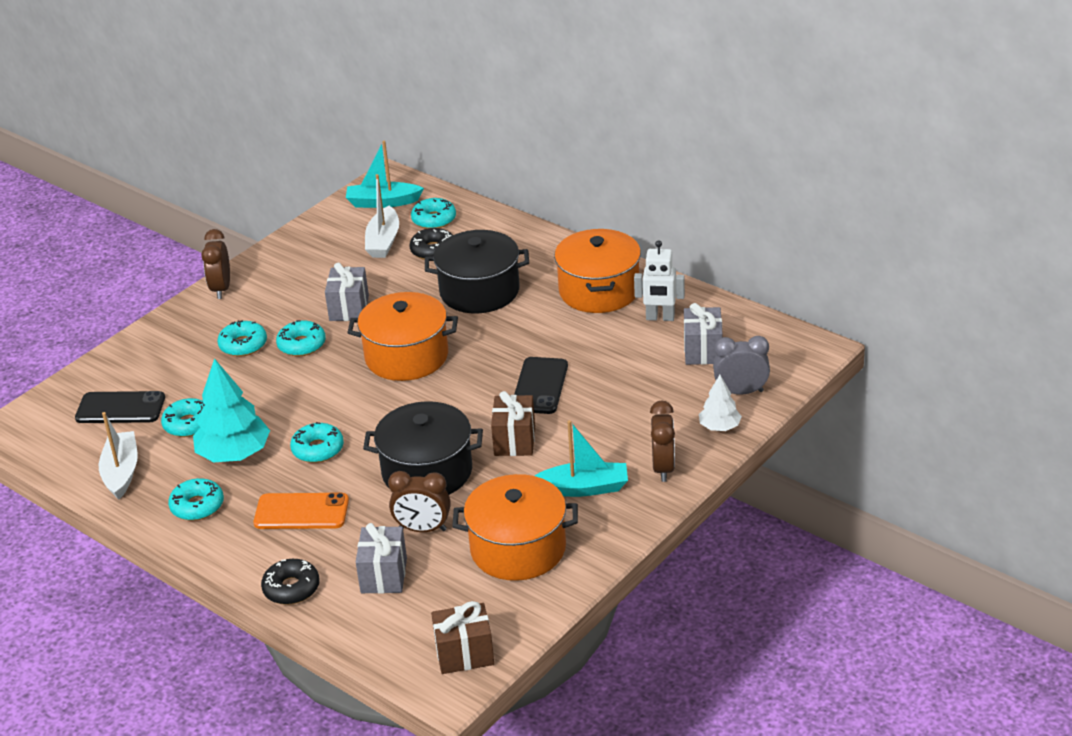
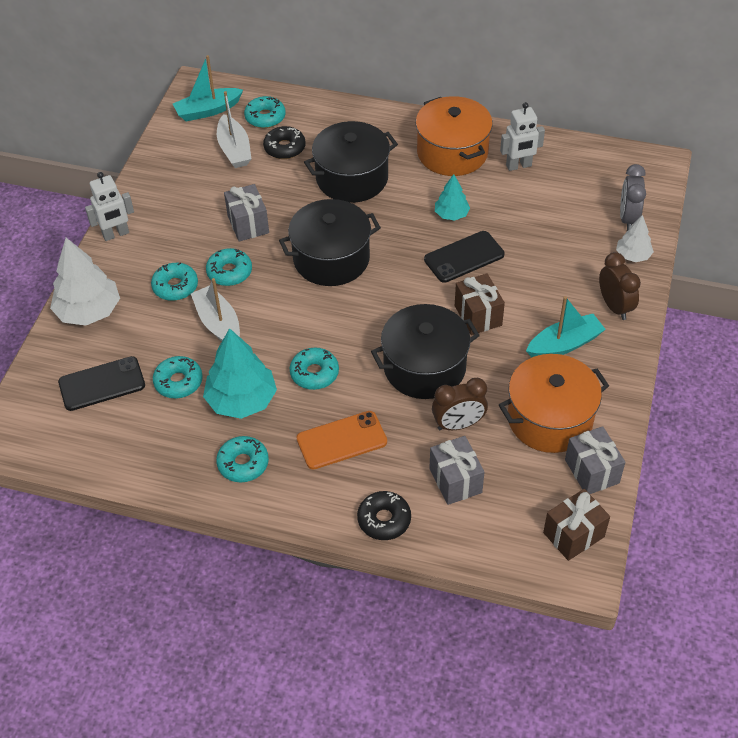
camera: 25 degrees left, 15 degrees up
white boat [99,412,137,500] -> white boat moved to [191,278,240,341]
brown clock [202,229,230,299] -> white robot [85,172,134,241]
orange pot [347,292,458,381] -> black pot [279,199,381,286]
black phone [514,357,568,414] -> black phone turned 75 degrees clockwise [424,231,505,283]
grey gift [684,303,723,365] -> grey gift moved to [565,426,625,494]
grey clock [713,336,770,395] -> grey clock turned 60 degrees counterclockwise [620,164,646,231]
none -> white tree [50,238,120,326]
none -> turquoise tree [435,174,470,220]

